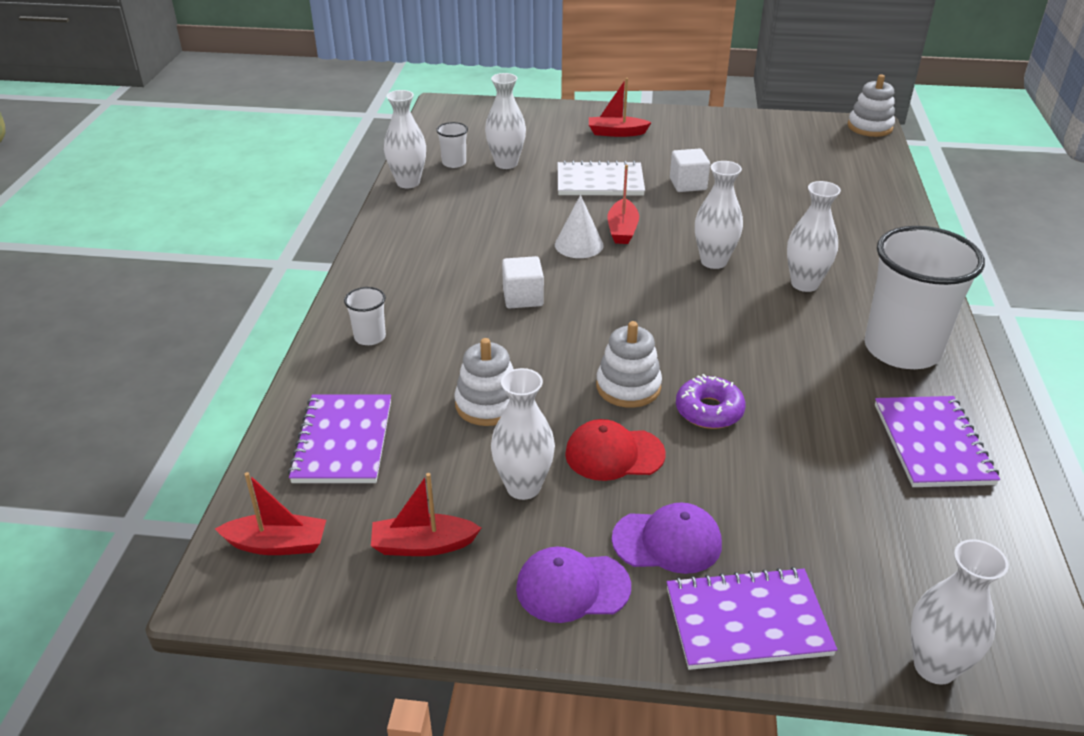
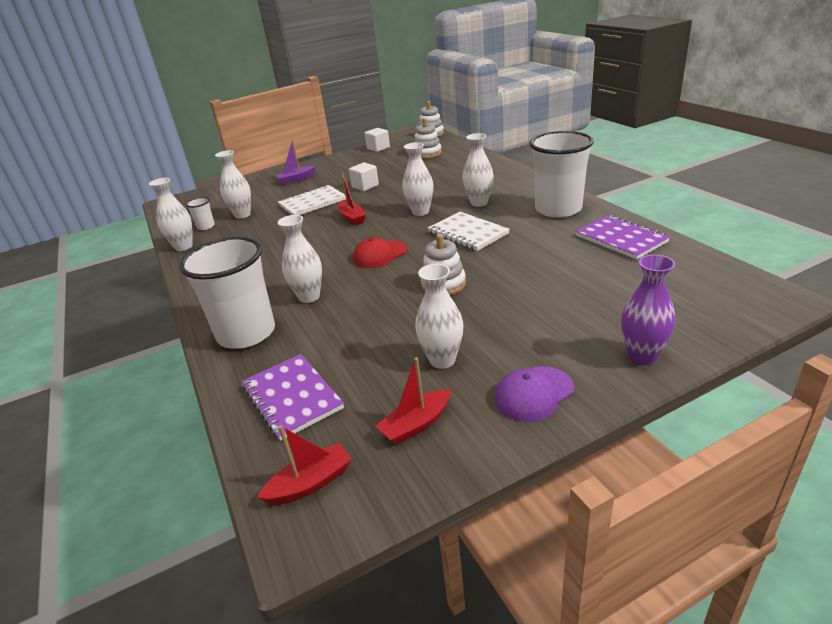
camera: 30 degrees left, 5 degrees down
white cup [344,287,386,345] -> white cup [179,237,275,349], size x2.36
white stacking toy [454,338,513,426] -> white stacking toy moved to [414,118,442,159]
white cube [502,256,544,309] -> white cube moved to [365,128,390,152]
white cone [555,195,603,258] -> none
red cap [565,419,666,481] -> red cap moved to [353,237,408,268]
red boat [589,78,652,137] -> purple boat [275,140,316,185]
purple cap [612,502,722,574] -> none
purple notebook [667,567,837,670] -> purple vase [621,255,675,365]
purple donut [676,374,746,429] -> none
white vase [911,539,1009,685] -> white vase moved to [278,215,322,303]
none -> white notebook [428,212,510,251]

